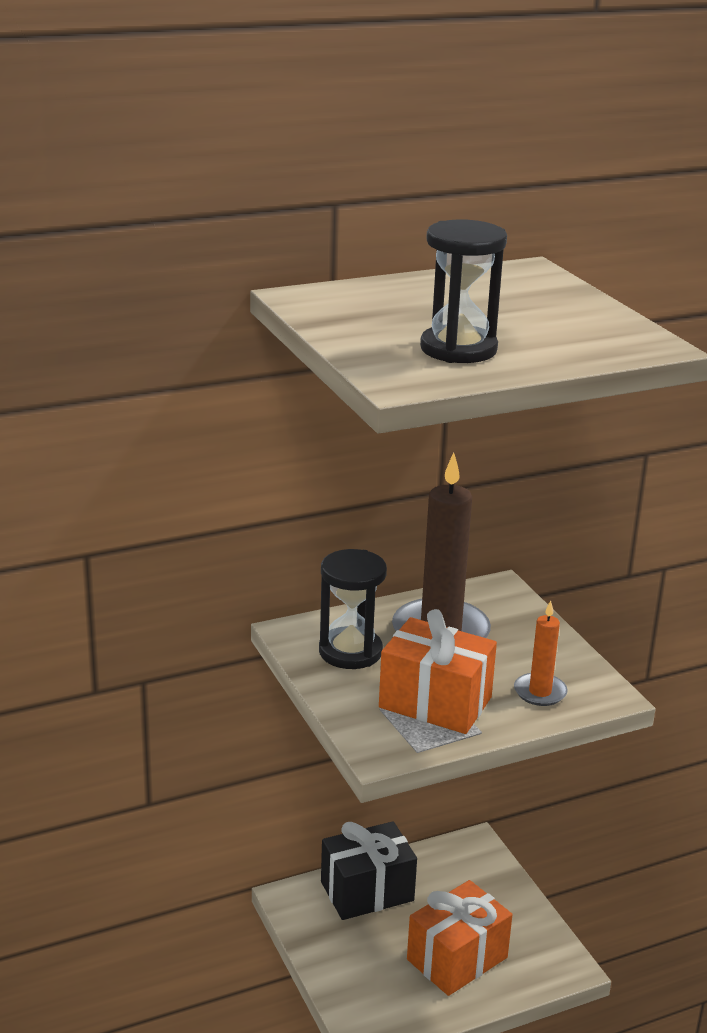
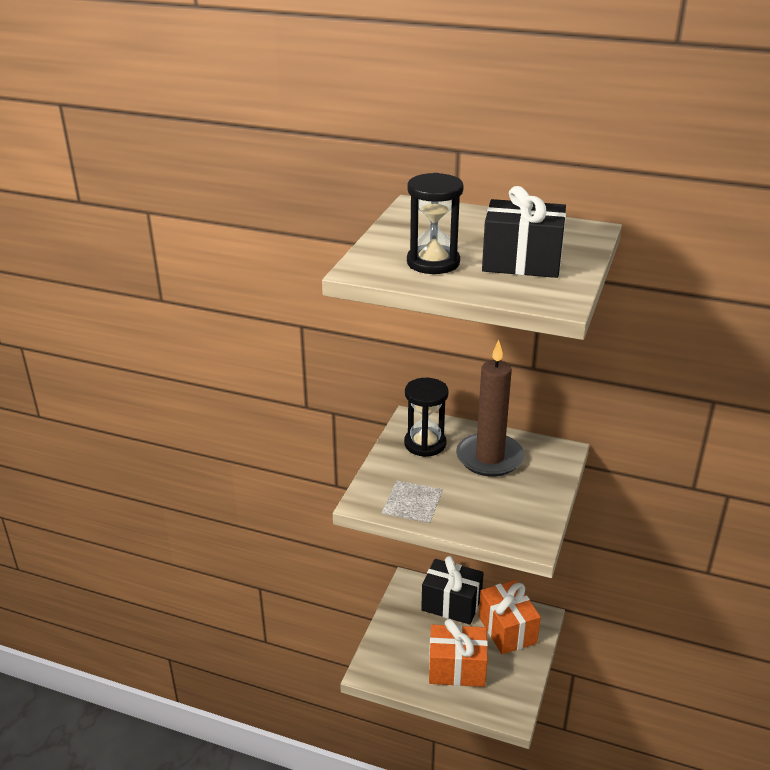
camera: 45 degrees right, 5 degrees up
orange gift [379,609,497,734] -> orange gift moved to [479,580,541,654]
orange candle [514,600,568,706] -> none
none -> black gift [482,186,566,278]

